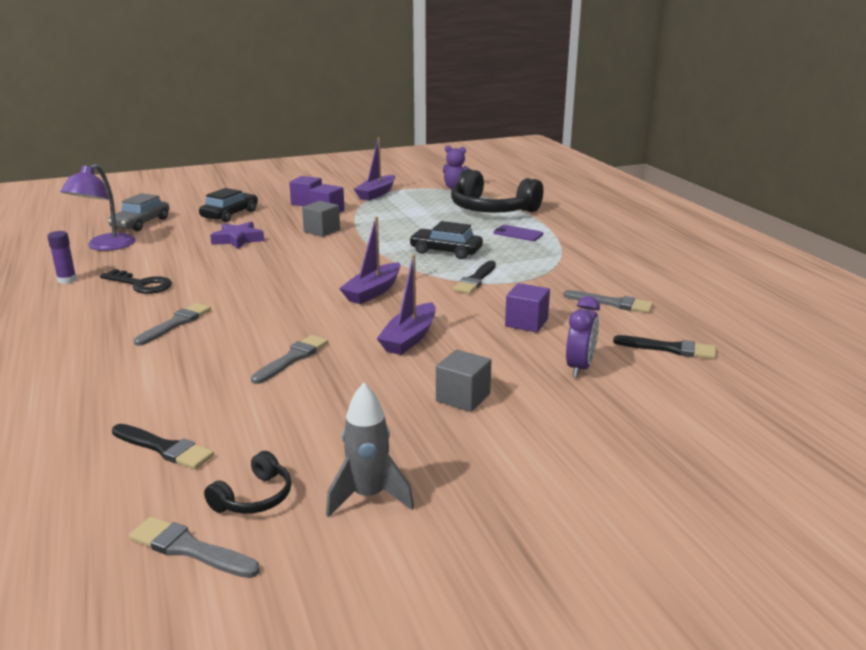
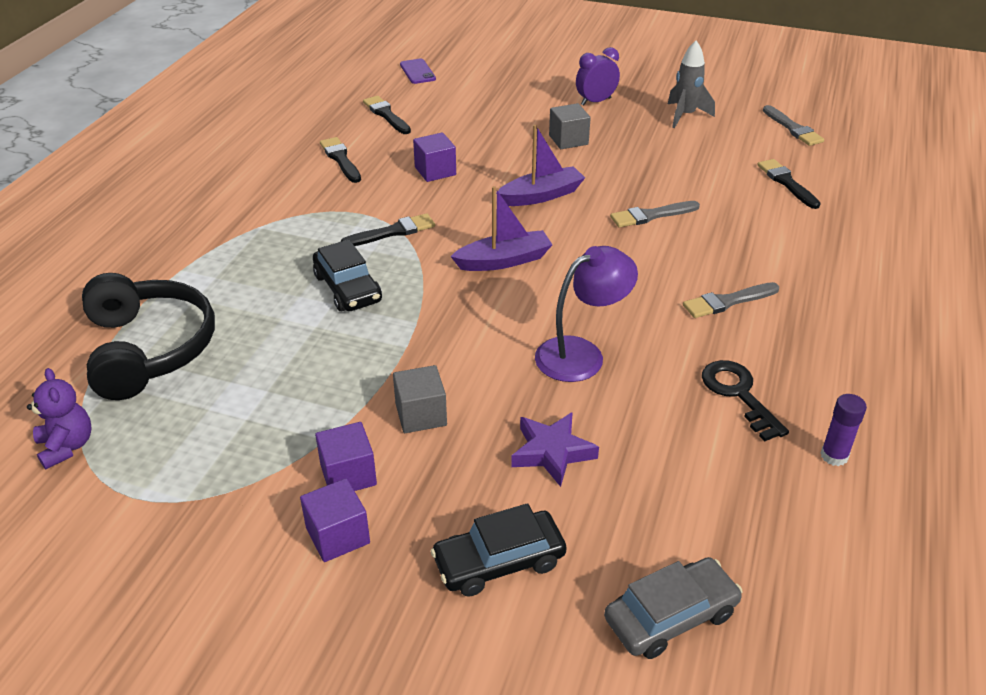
camera: 140 degrees left, 15 degrees up
purple lamp [60,164,136,251] -> purple lamp moved to [535,246,638,382]
black headphones [204,451,291,514] -> none
purple boat [354,138,395,201] -> none
purple phone [493,225,543,241] -> purple phone moved to [400,59,436,84]
grey brush [563,290,653,313] -> black brush [320,137,361,183]
purple clock [566,296,600,378] -> purple clock moved to [576,47,620,106]

